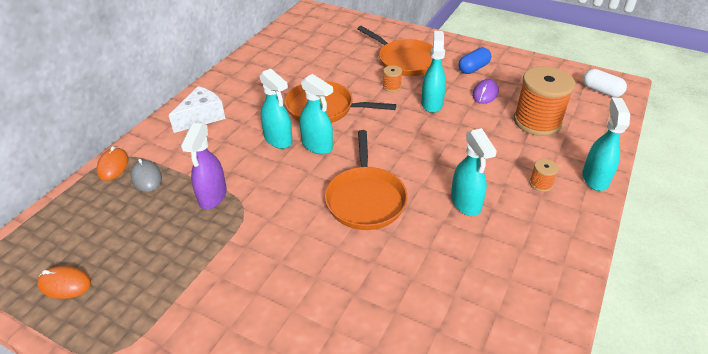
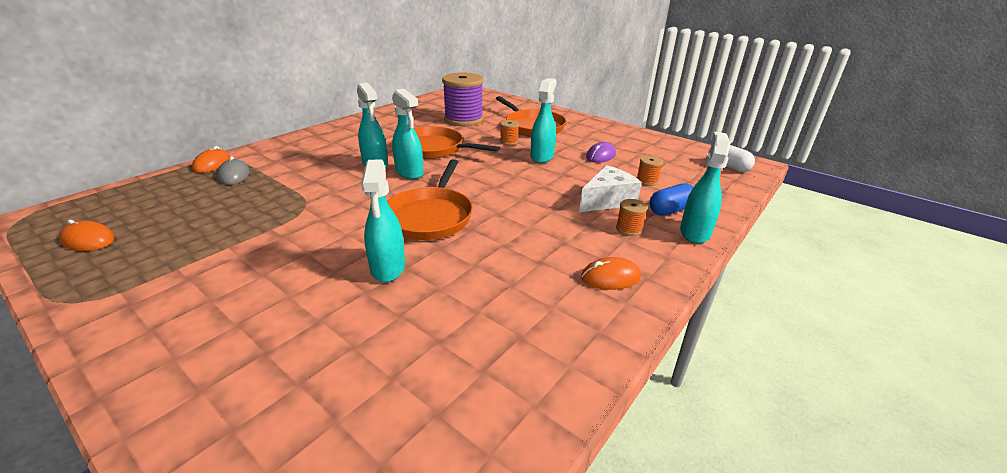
camera: 10 degrees right, 10 degrees down
white cheese [169,86,225,133] -> white cheese moved to [579,165,642,212]
purple spray bottle [181,123,227,209] -> none
turquoise spray bottle [451,128,497,216] -> turquoise spray bottle moved to [361,159,405,282]
blue capsule [459,47,491,74] -> blue capsule moved to [650,183,693,216]
orange spool [514,66,575,136] -> orange spool [637,156,663,186], size x0.43
none -> purple spool [442,72,483,126]
none -> orange mouse [581,257,641,290]

